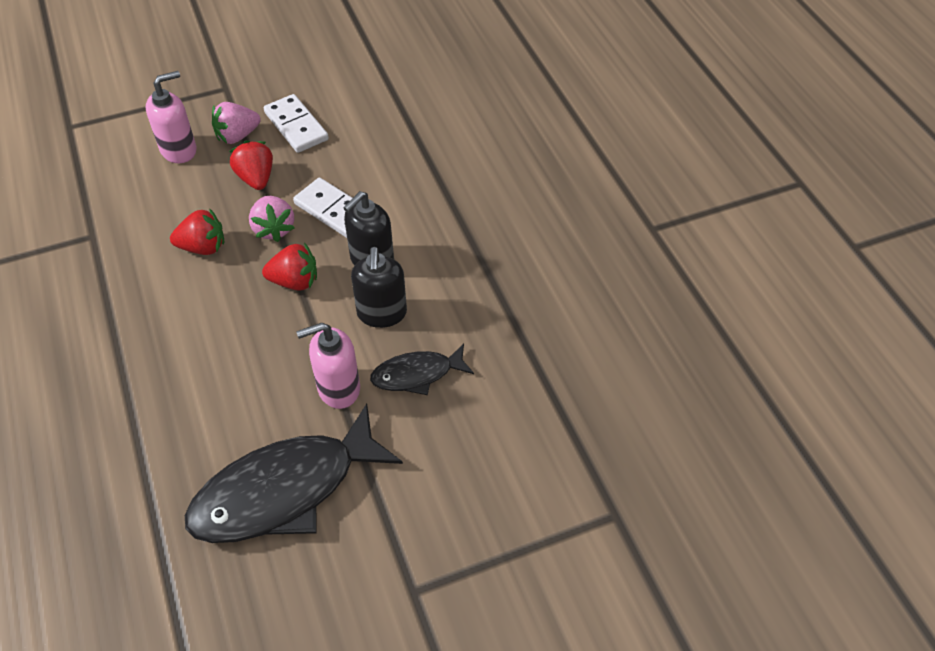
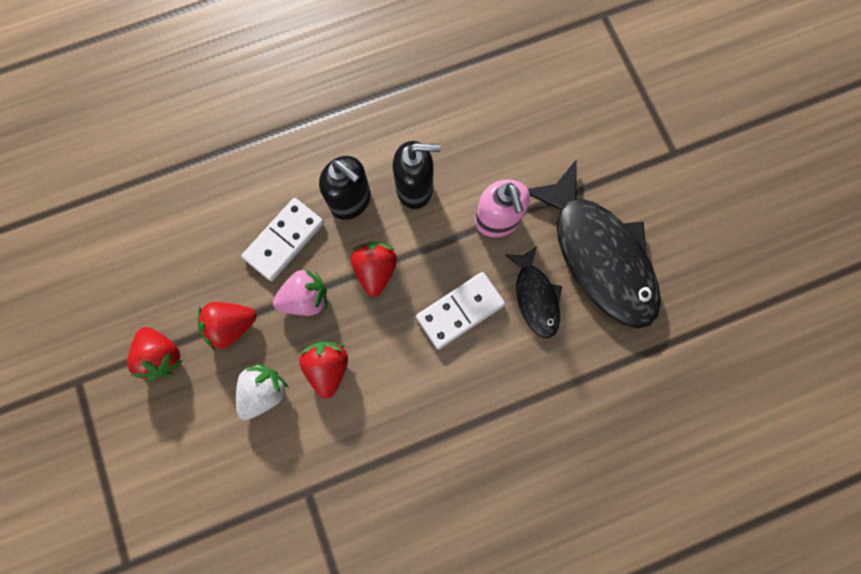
camera: 90 degrees left, 25 degrees up
pink soap dispenser [146,71,196,163] -> none
pink strawberry [212,102,261,144] -> red strawberry [127,327,183,382]
white domino [264,94,329,153] -> white domino moved to [416,272,505,349]
black fish [370,344,474,395] -> black fish moved to [505,245,562,338]
none -> white strawberry [236,364,289,420]

